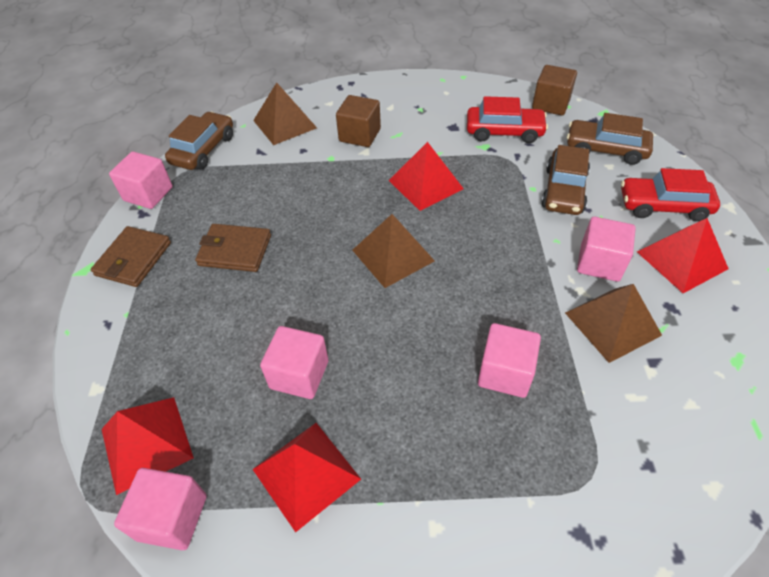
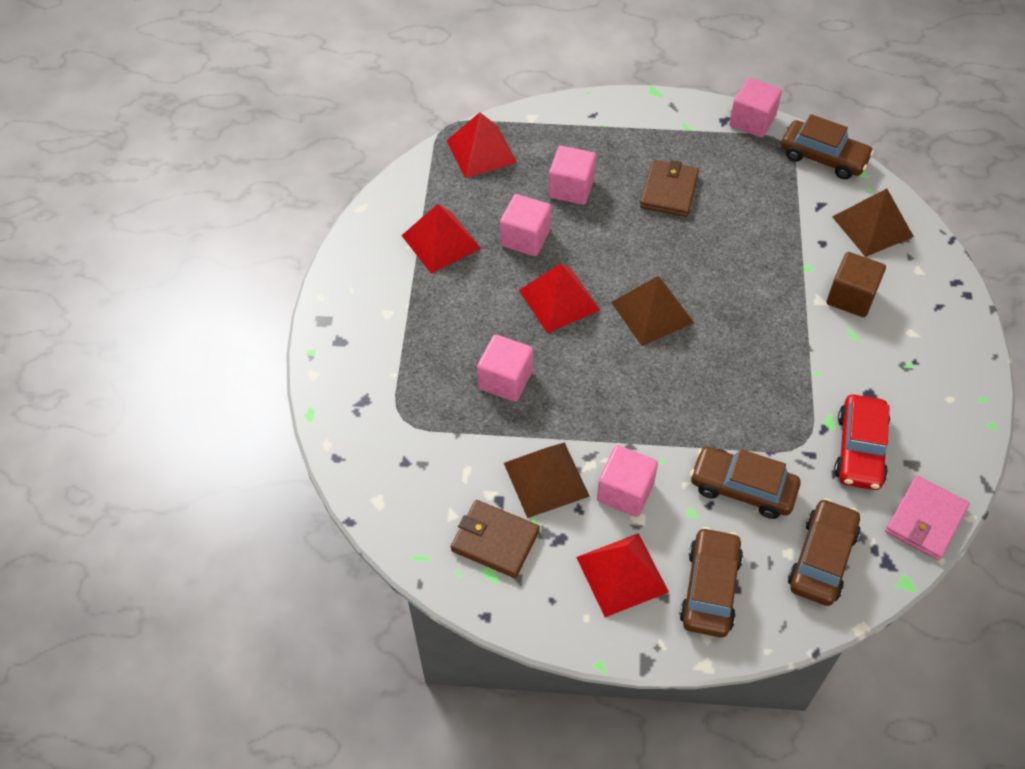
camera: 95 degrees right, 5 degrees up
brown wallet [91,226,171,287] -> brown wallet moved to [451,500,540,578]
pink cube [114,468,207,550] -> pink cube moved to [549,146,596,205]
red pyramid [389,142,464,211] -> red pyramid moved to [519,263,600,333]
brown cube [532,65,577,115] -> pink wallet [885,475,970,560]
red car [621,168,720,221] -> brown car [679,527,743,637]

